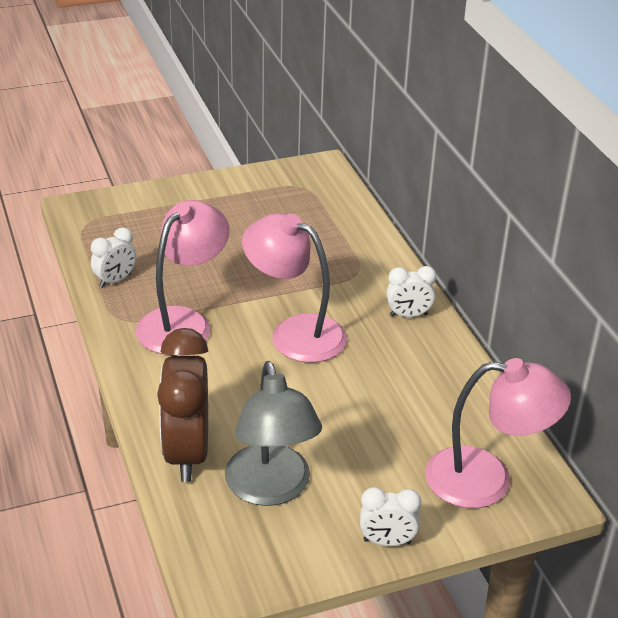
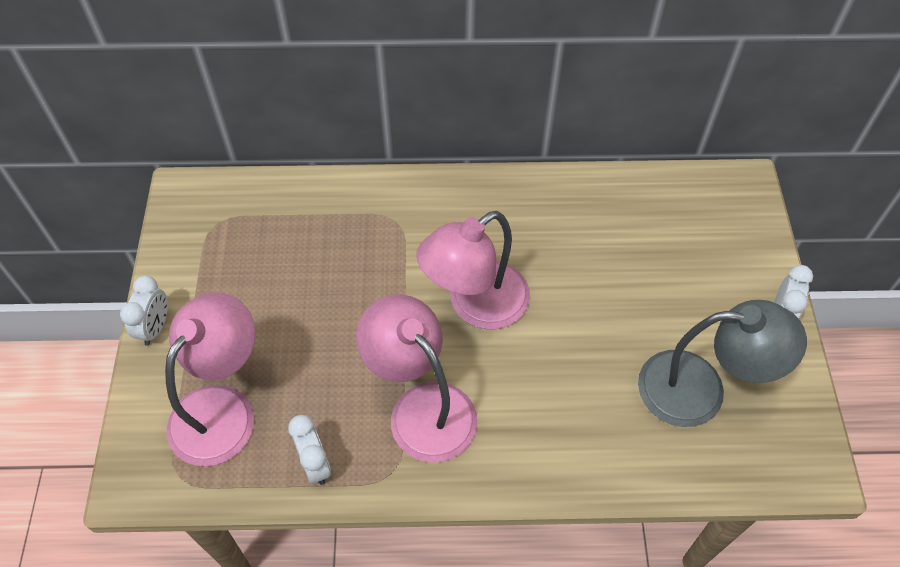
camera: 70 degrees left, 20 degrees up
brown clock [157,328,208,482] -> none
white clock [386,266,436,317] -> white clock moved to [120,275,168,346]
pink lamp [425,358,571,508] -> pink lamp moved to [165,292,255,466]

